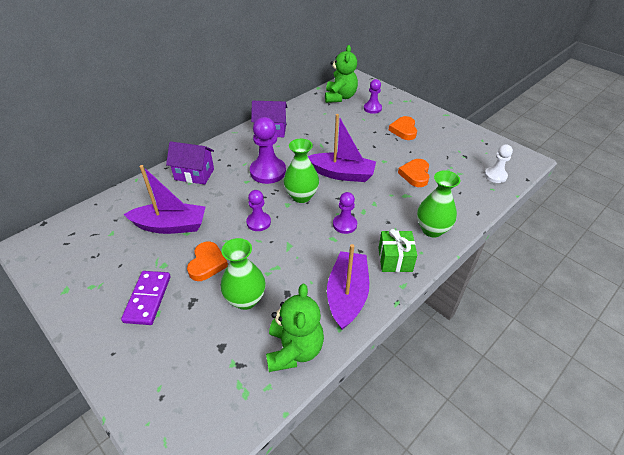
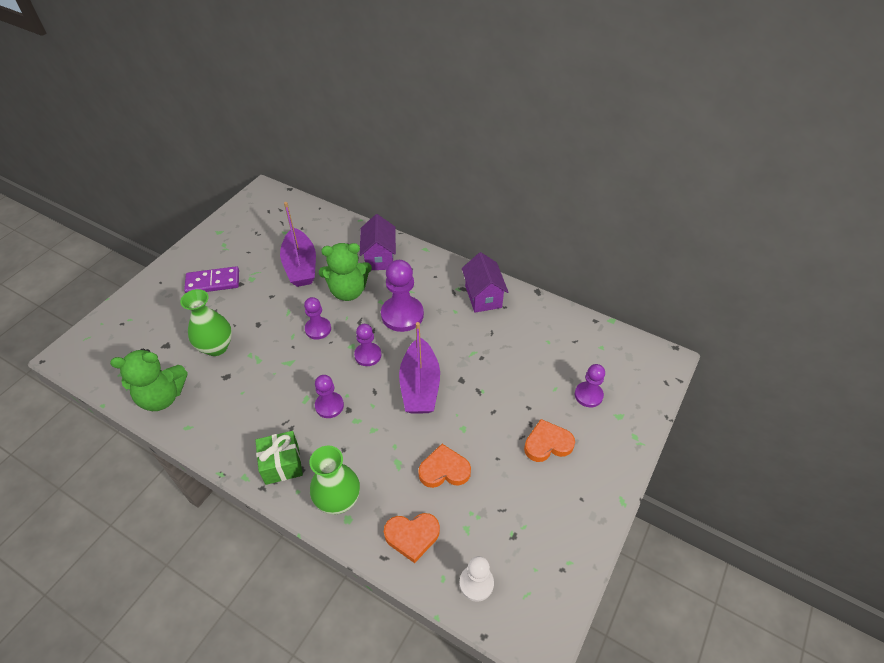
camera: 75 degrees right, 5 degrees up
orange heart [187,242,228,281] -> orange heart moved to [384,513,440,563]
green vase [283,139,319,203] -> purple pawn [354,324,382,366]
green teddy bear [325,45,358,103] -> green teddy bear moved to [319,243,372,301]
purple boat [327,244,369,330] -> none

